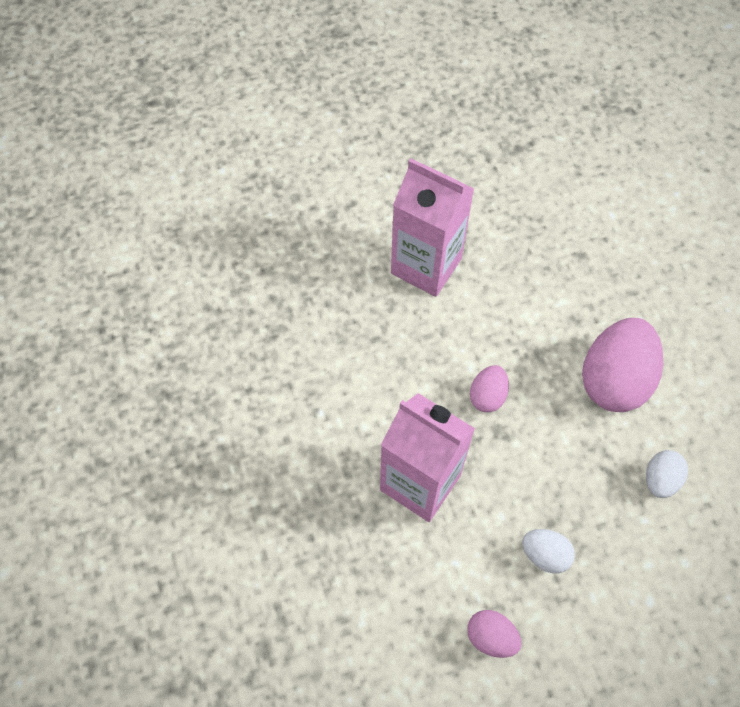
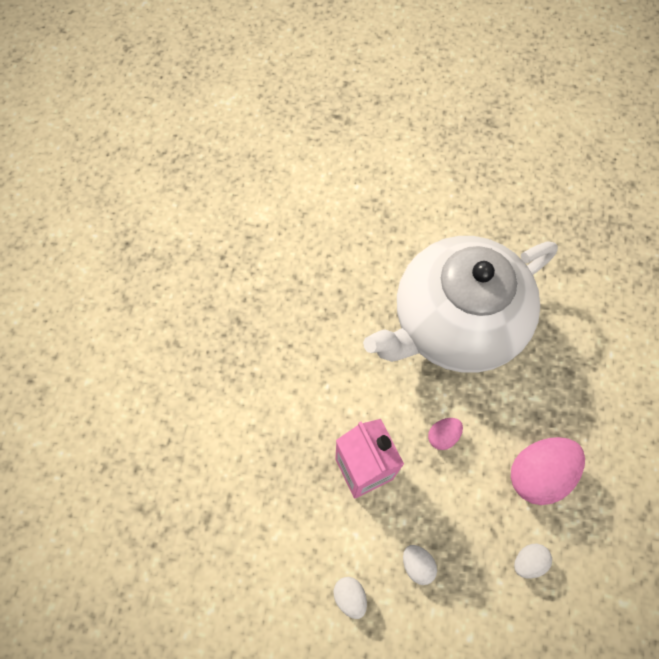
camera: 30 degrees right, 5 degrees up
pink carton [391,158,474,297] -> white teapot [363,236,558,373]
pink egg [467,610,522,658] -> white egg [334,577,367,619]

